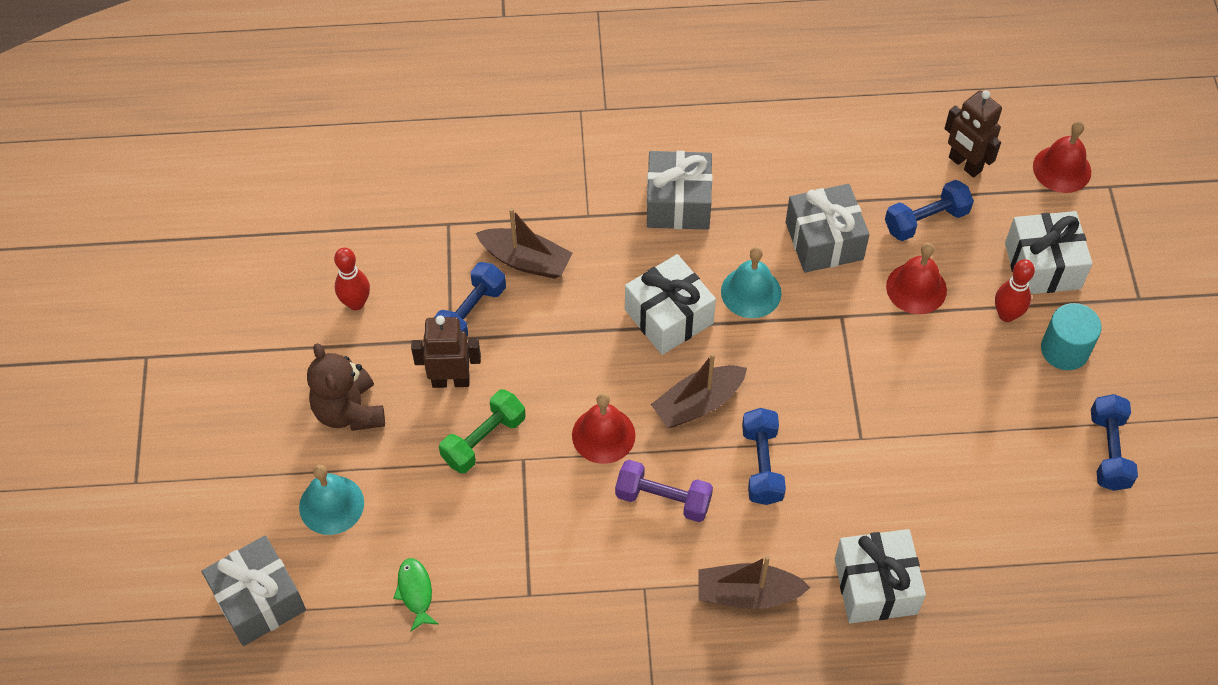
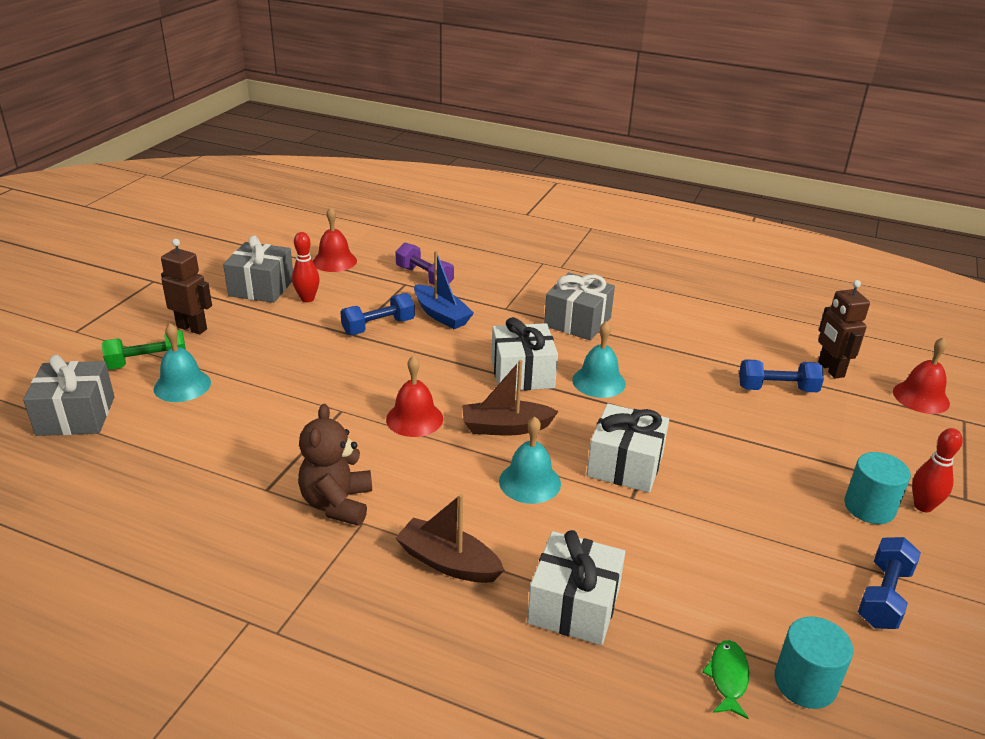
camera: 25 degrees right, 25 degrees down
brown teddy bear [307,343,385,431] -> brown teddy bear moved to [298,404,372,526]
green fish [393,558,438,632] -> green fish moved to [702,640,749,719]
brown robot [411,316,481,388] -> brown robot moved to [161,239,212,334]
green dumbbell [439,389,526,473] -> green dumbbell moved to [101,330,186,370]
brown boat [476,208,573,279] -> blue boat [414,251,474,329]
purple dumbbell [615,460,713,522] -> purple dumbbell moved to [396,243,454,285]
blue dumbbell [742,408,786,505] -> turquoise bell [499,417,561,504]
grey gift [786,184,870,273] -> grey gift moved to [223,236,293,303]
red bell [886,243,947,314] -> red bell moved to [313,207,357,272]
red bowling pin [995,259,1035,322] -> red bowling pin moved to [912,428,963,513]
white gift [1005,211,1093,294] -> white gift moved to [587,404,669,493]
none -> turquoise cylinder [774,616,853,709]

